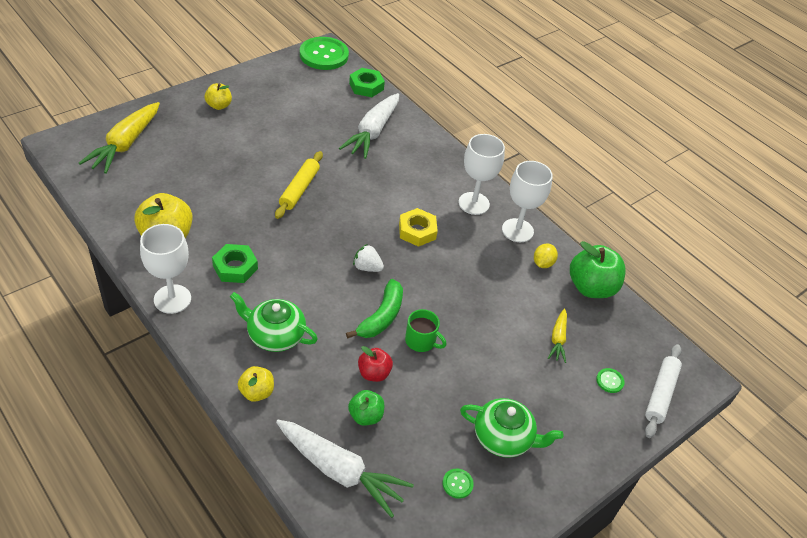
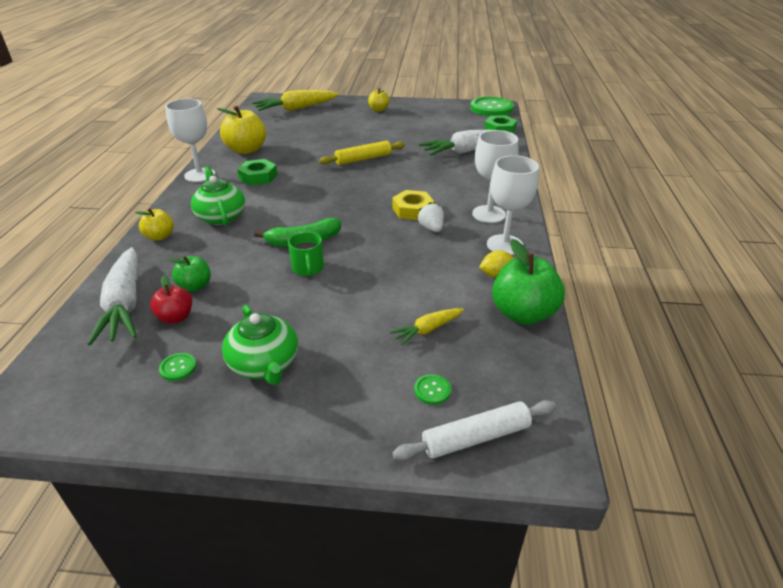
camera: 50 degrees right, 10 degrees down
white strawberry [353,244,384,272] -> white strawberry moved to [417,202,444,232]
red apple [358,346,393,382] -> red apple moved to [150,275,192,324]

